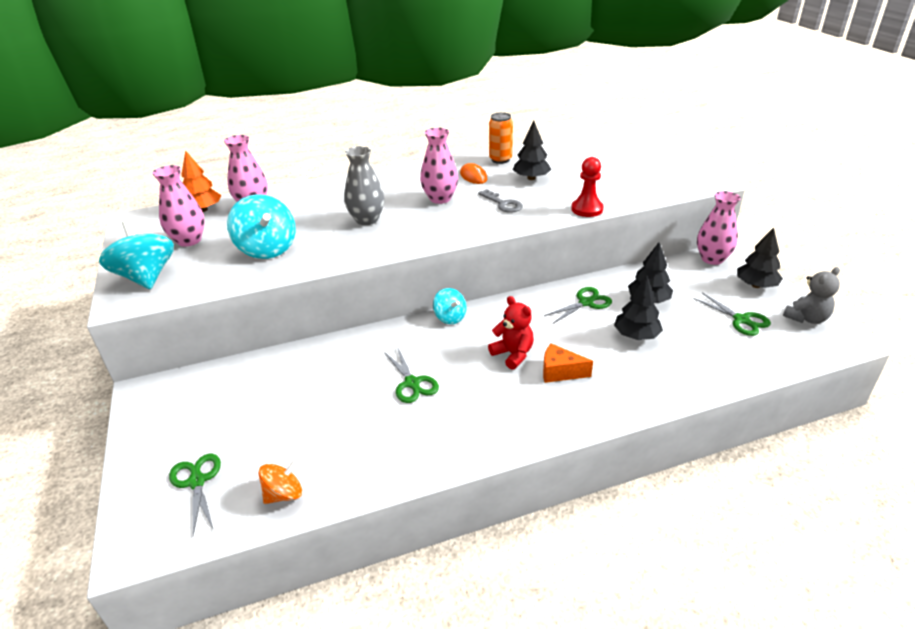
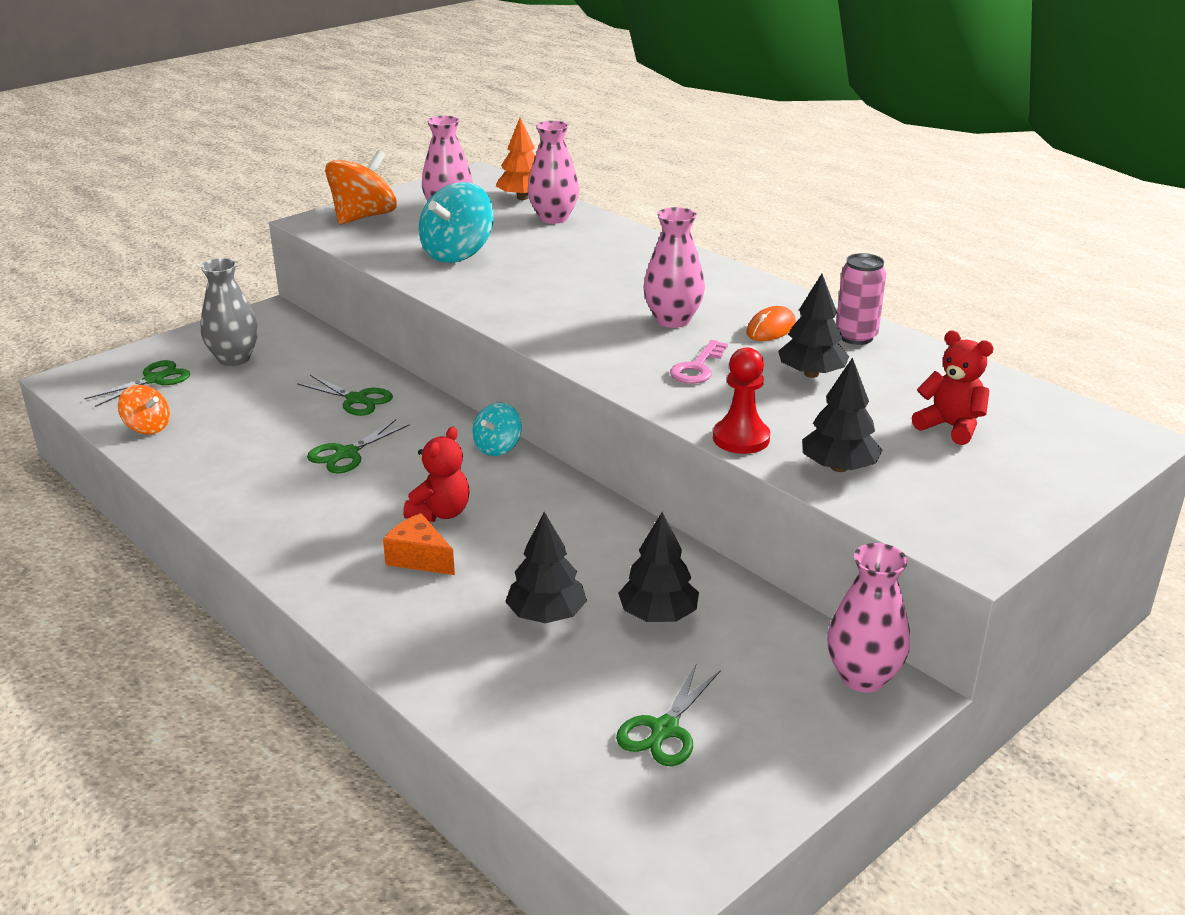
camera: 65 degrees right, 5 degrees down
turquoise spinning top [99,220,174,289] -> orange spinning top [325,150,397,224]
grey vase [344,146,384,225] -> grey vase moved to [200,258,258,366]
grey key [478,189,523,213] -> pink key [670,340,728,384]
orange can [489,112,513,164] -> pink can [836,253,886,345]
orange cheese [543,343,593,383] -> orange cheese turned 45 degrees counterclockwise [383,513,455,575]
green scissors [544,287,612,323] -> green scissors moved to [297,375,393,416]
black tree [737,227,783,288] -> black tree moved to [802,357,883,472]
grey teddy bear [783,267,840,324] -> none
none -> red teddy bear [912,331,994,445]

